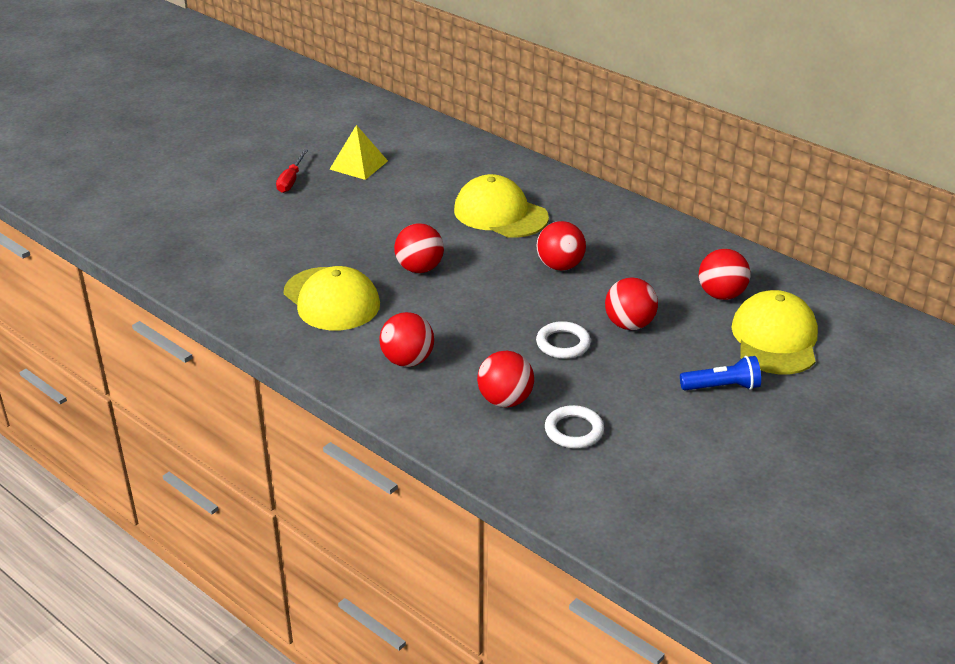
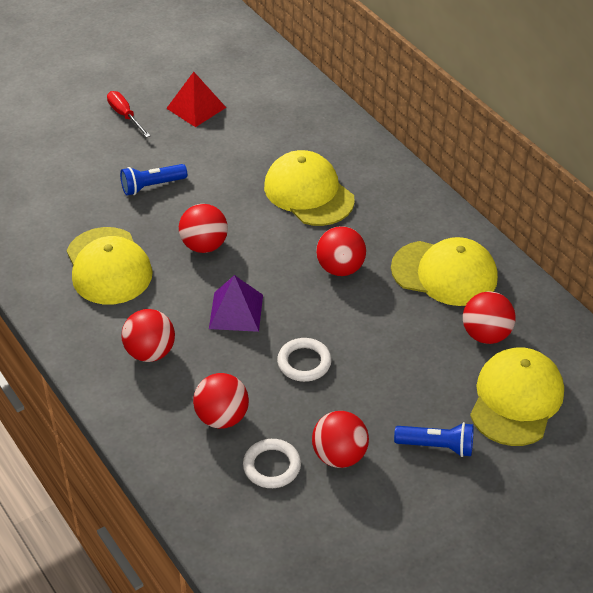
camera: 15 degrees right, 10 degrees up
red screwdriver [276,149,308,193] -> red screwdriver turned 120 degrees clockwise [107,91,151,138]
yellow pyramid [329,125,388,180] -> red pyramid [166,72,226,127]
red ball [605,277,658,330] -> red ball moved to [312,411,369,468]
none -> blue flashlight [120,164,187,195]
none -> purple pyramid [209,275,263,332]
none -> yellow cap [391,237,498,306]

